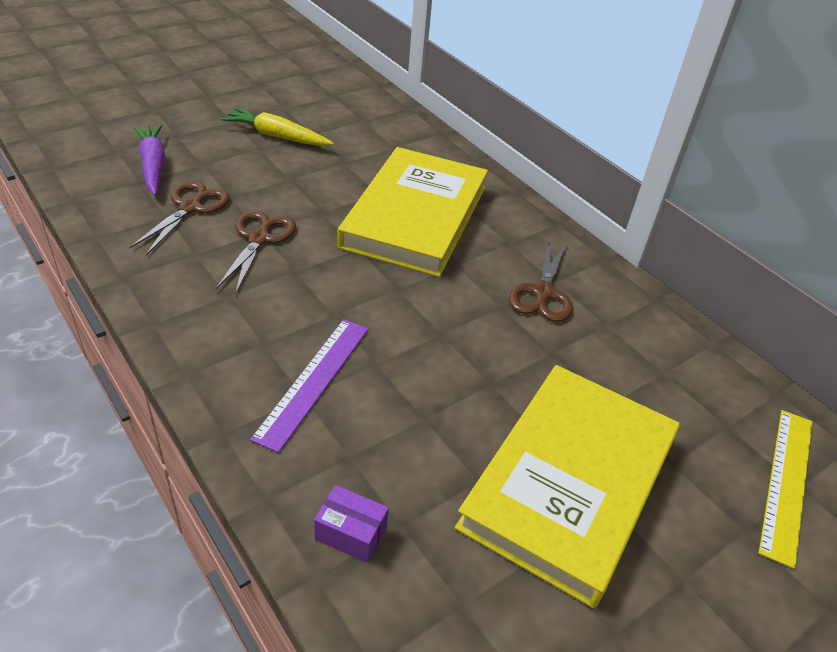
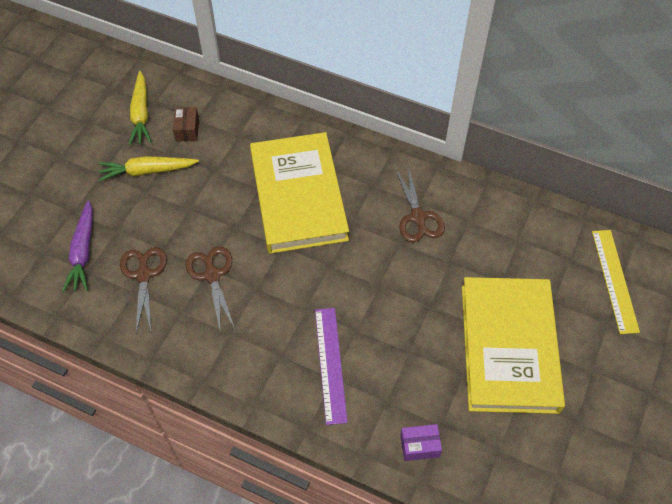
camera: 25 degrees left, 15 degrees up
purple carrot [133,124,165,196] -> purple carrot turned 135 degrees counterclockwise [62,200,93,292]
none -> yellow carrot [129,71,152,145]
none -> brown box [173,107,199,141]

